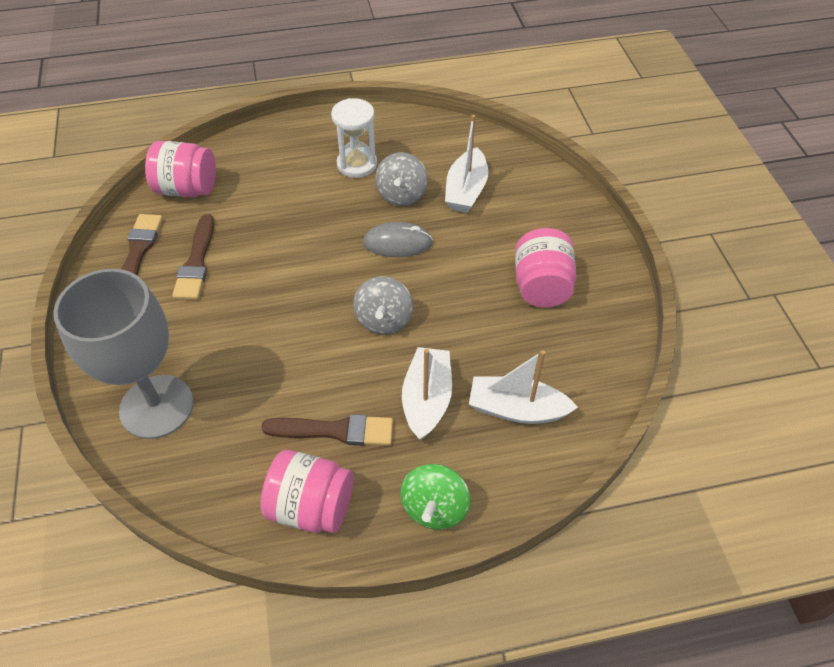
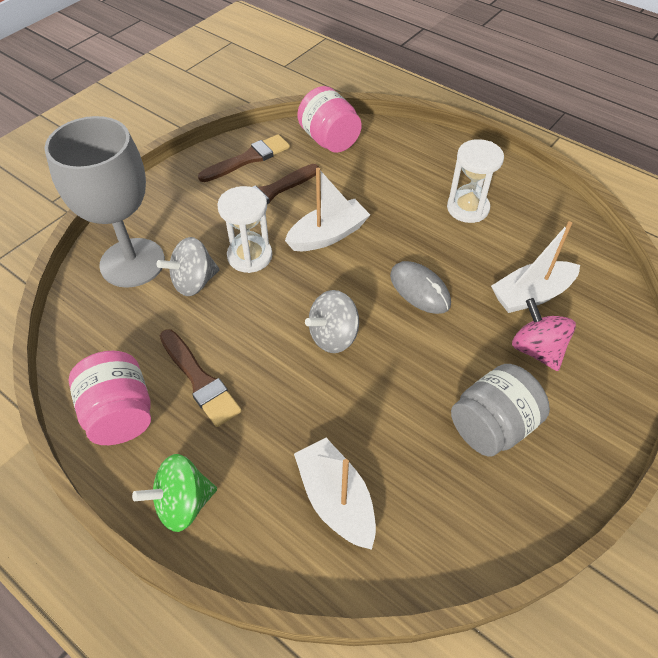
camera: 50 degrees right, 0 degrees up
grey spinning top [375,152,428,206] -> grey spinning top moved to [157,237,220,296]
white boat [402,347,452,440] -> white boat moved to [285,168,370,251]
pink jar [515,228,576,307] -> grey jar [451,364,550,457]
none -> white hourglass [217,186,272,273]
none -> pink spinning top [512,298,576,371]

